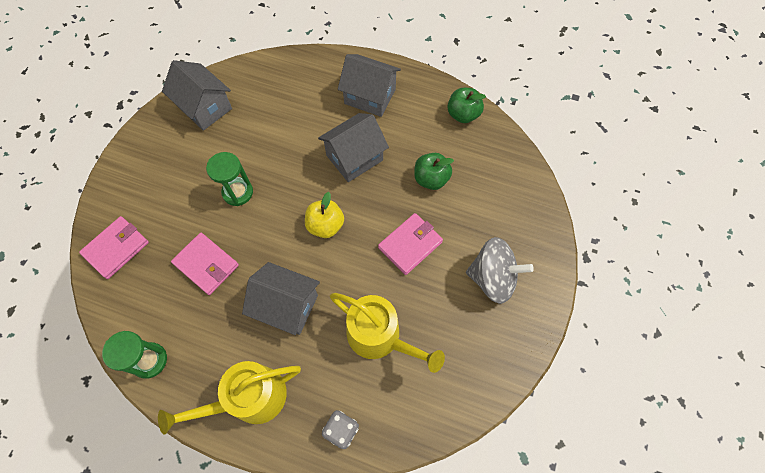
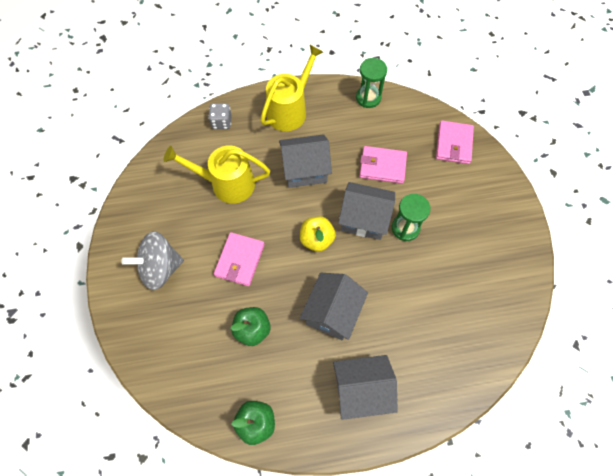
camera: 150 degrees right, 0 degrees up
grey house [162,60,232,131] -> grey house moved to [338,182,395,240]

